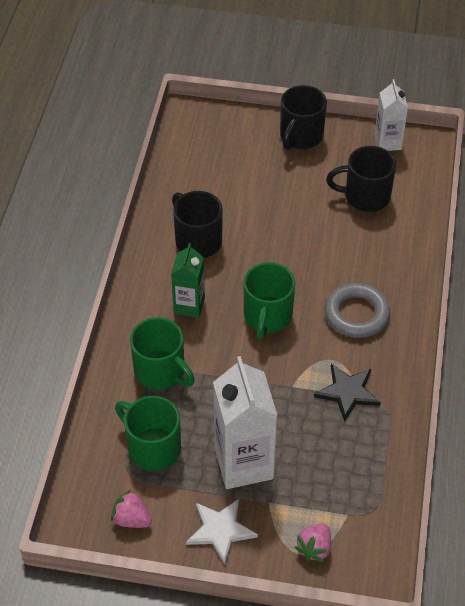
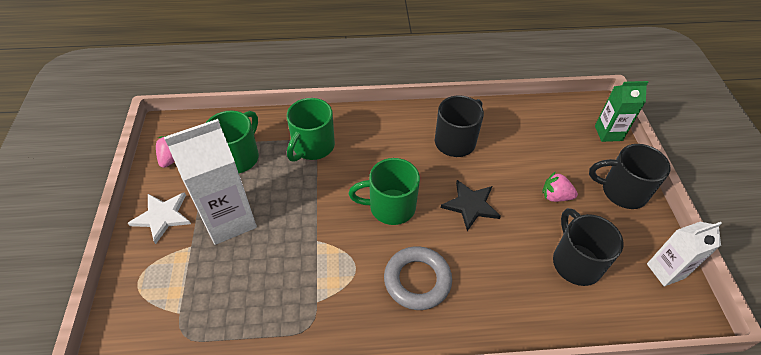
camera: 75 degrees right, 0 degrees up
green carton [171,243,205,318] -> green carton moved to [595,81,648,142]
pink strawberry [295,523,331,562] -> pink strawberry moved to [542,171,578,202]
black star [314,364,381,422] -> black star moved to [441,180,501,231]

